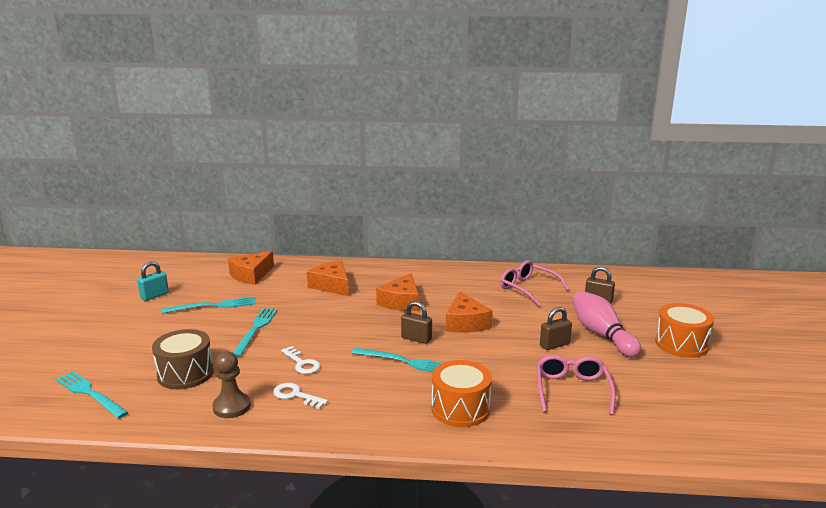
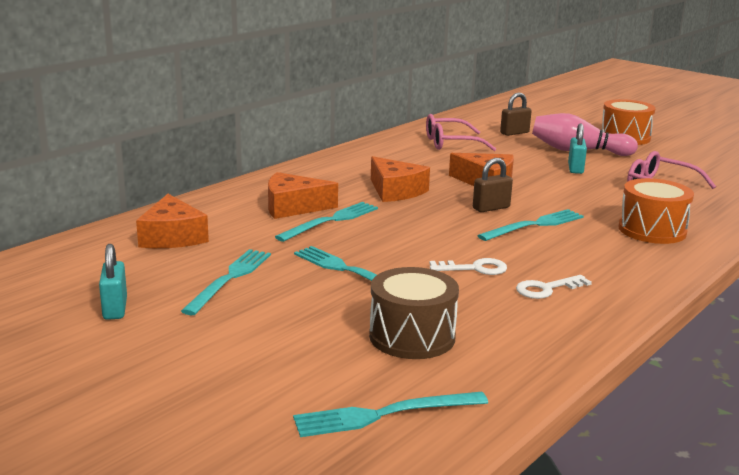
camera: 55 degrees left, 0 degrees up
brown pawn [212,351,251,418] -> none
brown padlock [540,307,572,350] -> turquoise padlock [568,123,587,174]
none -> turquoise fork [275,202,378,242]

